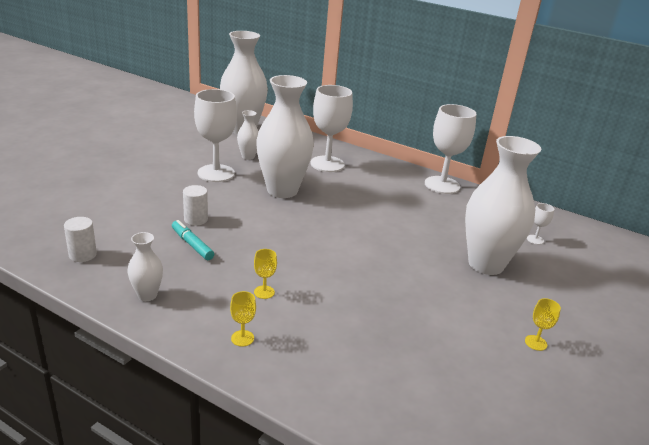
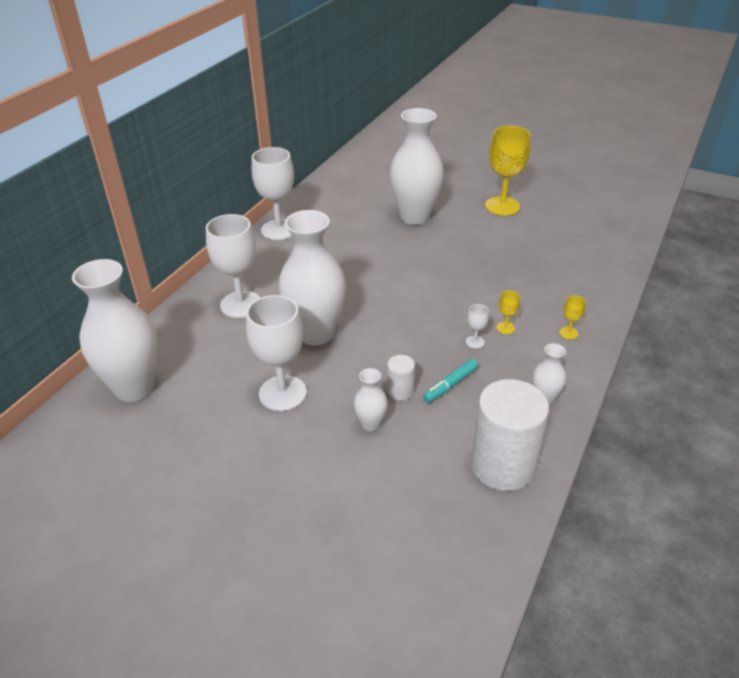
camera: 90 degrees left, 10 degrees up
white cylinder [64,217,97,262] -> white cylinder [471,379,549,491], size x2.15
white vase [237,110,258,160] -> white vase moved to [354,368,388,431]
yellow goblet [525,298,561,351] -> yellow goblet [485,126,531,216], size x2.38
white goblet [527,203,554,245] -> white goblet moved to [466,304,489,349]

